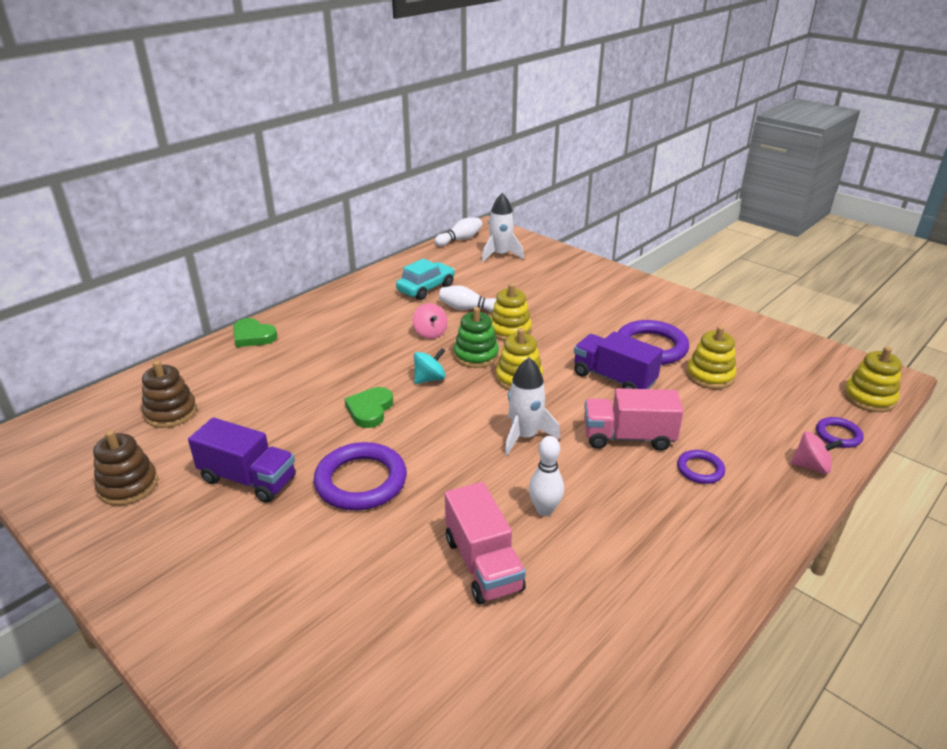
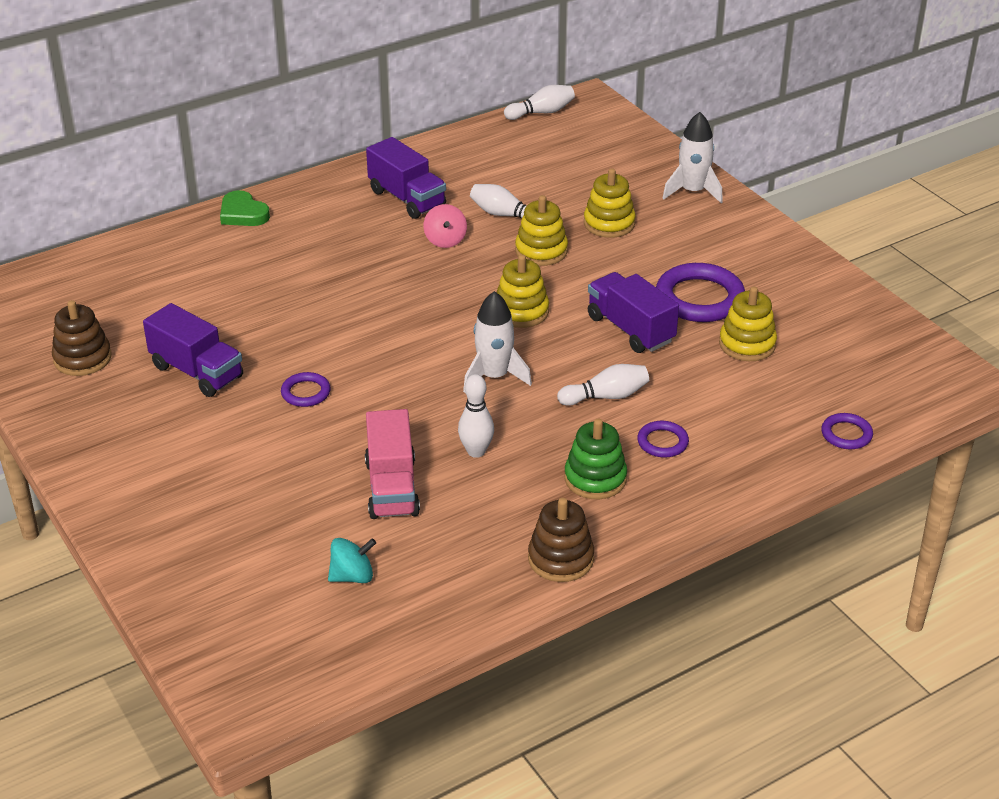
camera: 15 degrees right, 5 degrees up
brown stacking toy [142,360,197,428] -> brown stacking toy moved to [528,498,594,582]
purple ring [314,442,407,510] -> purple ring [281,372,331,407], size x0.52
green heart [345,387,393,428] -> none
turquoise car [396,258,455,300] -> none
turquoise spinning top [414,348,446,384] -> turquoise spinning top moved to [328,538,376,583]
green stacking toy [454,307,499,368] -> green stacking toy moved to [564,419,627,499]
white rocket [481,193,524,262] -> white rocket moved to [663,112,723,203]
pink truck [584,388,684,451] -> white bowling pin [557,364,649,406]
pink spinning top [790,431,843,474] -> none
yellow stacking toy [844,347,902,412] -> yellow stacking toy moved to [584,168,636,238]
none -> purple truck [366,137,446,219]

